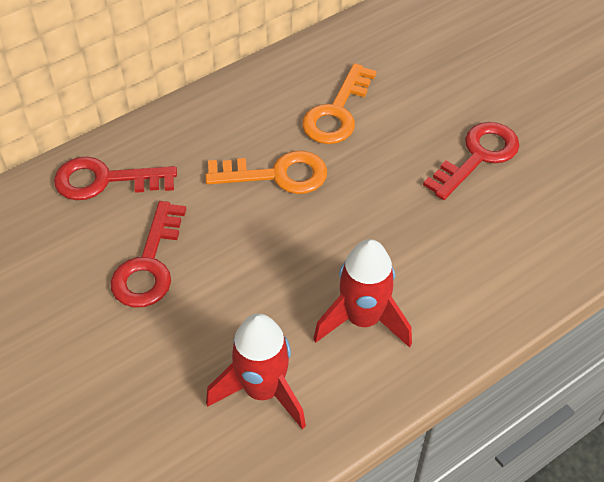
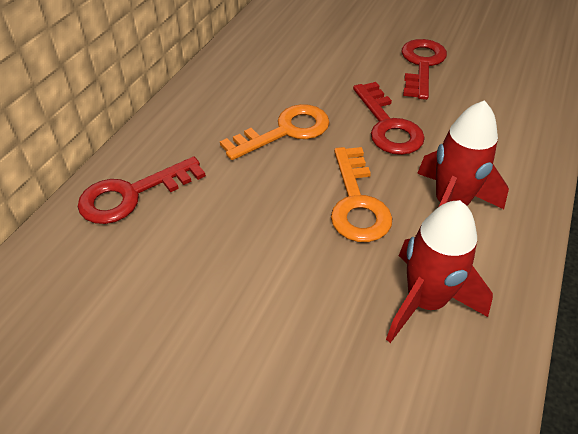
camera: 30 degrees left, 5 degrees down
red key [110,201,186,308] -> red key moved to [353,82,425,155]
orange key [302,63,377,144] -> orange key moved to [331,147,392,242]

